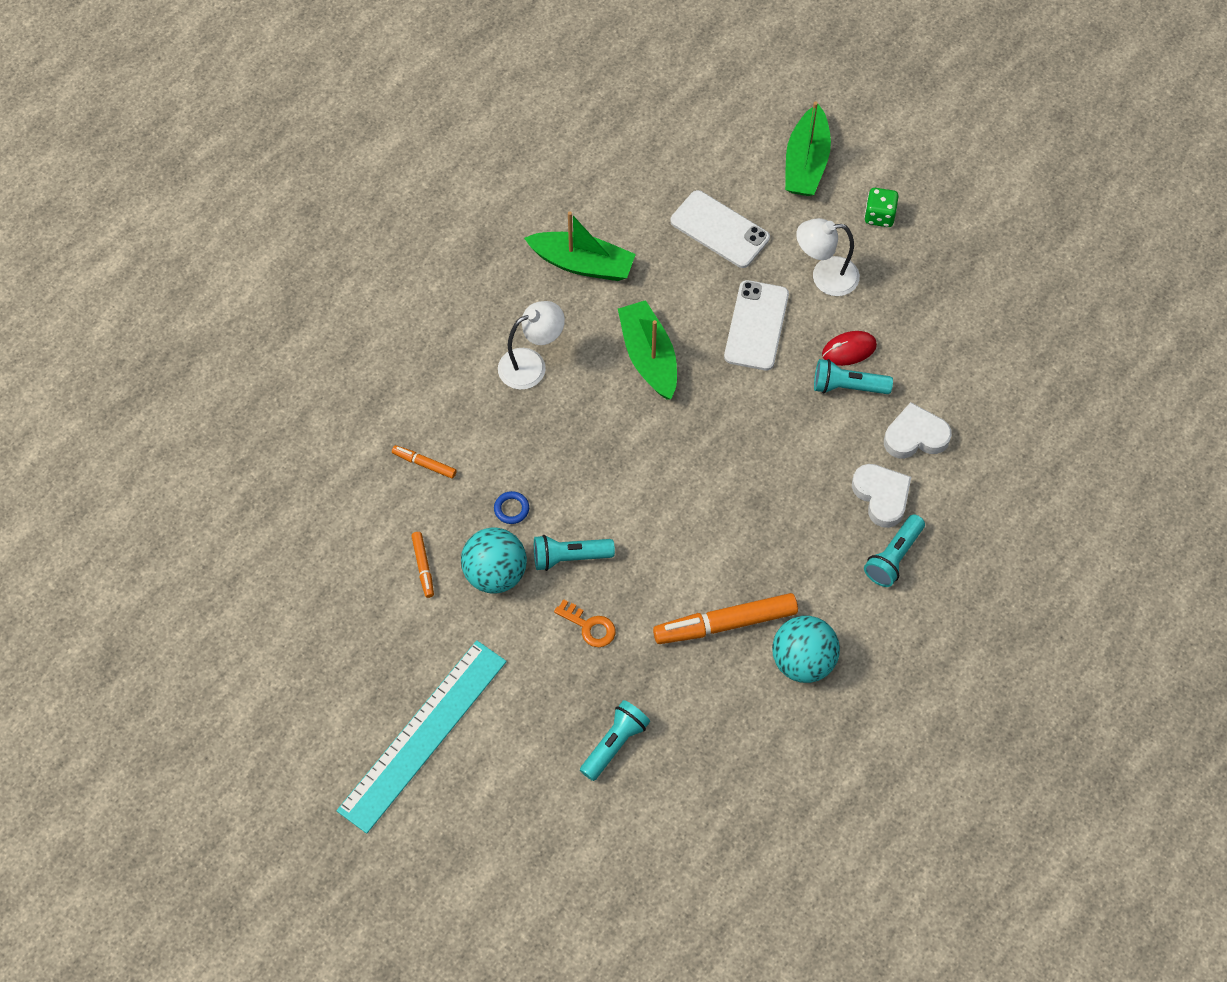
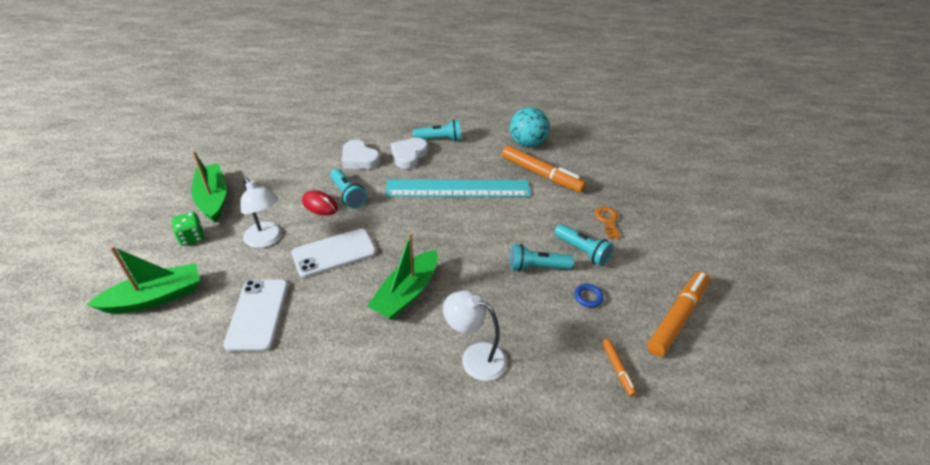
camera: 130 degrees left, 20 degrees down
turquoise ruler [337,640,507,834] -> turquoise ruler moved to [385,180,531,197]
orange marker [411,532,434,598] -> orange marker [647,271,710,356], size x2.04
turquoise ball [461,528,527,594] -> none
green boat [524,211,636,281] -> green boat moved to [191,151,227,223]
turquoise flashlight [580,700,650,781] -> turquoise flashlight moved to [510,244,574,272]

